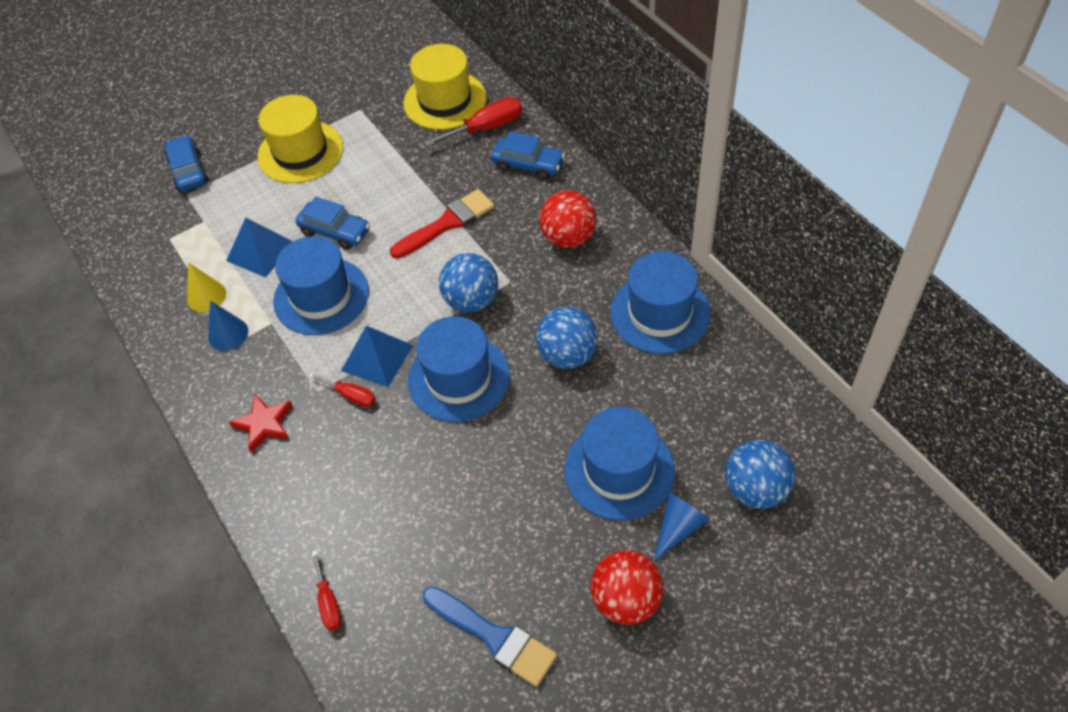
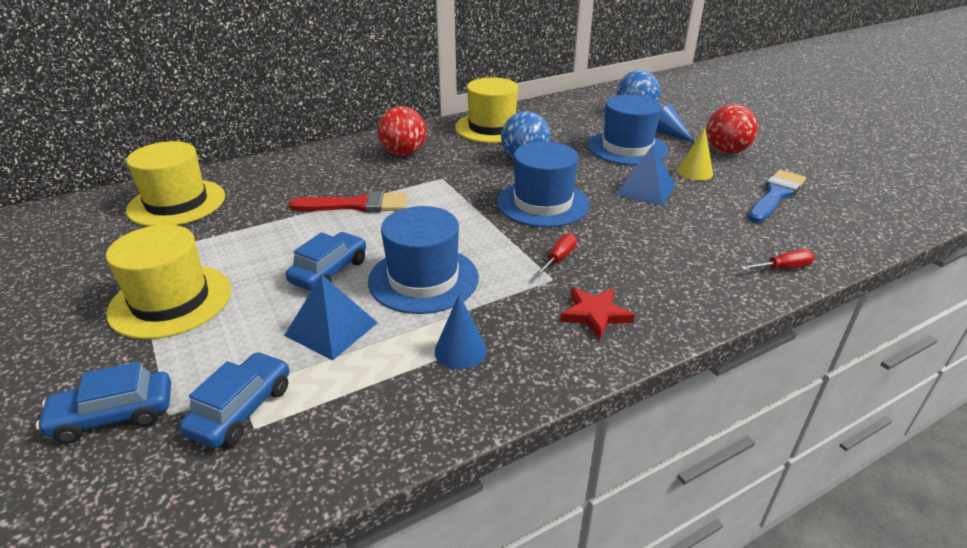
camera: 90 degrees left, 20 degrees down
yellow cone [187,262,226,312] -> yellow cone moved to [677,128,713,181]
blue pyramid [341,326,413,387] -> blue pyramid moved to [615,145,675,206]
red brush [390,189,494,259] -> red brush turned 120 degrees clockwise [289,191,407,213]
red screwdriver [424,97,522,147] -> none
blue ball [439,253,498,313] -> none
blue car [491,131,565,180] -> blue car moved to [180,352,289,448]
blue hat [610,251,711,354] -> yellow hat [455,77,518,143]

